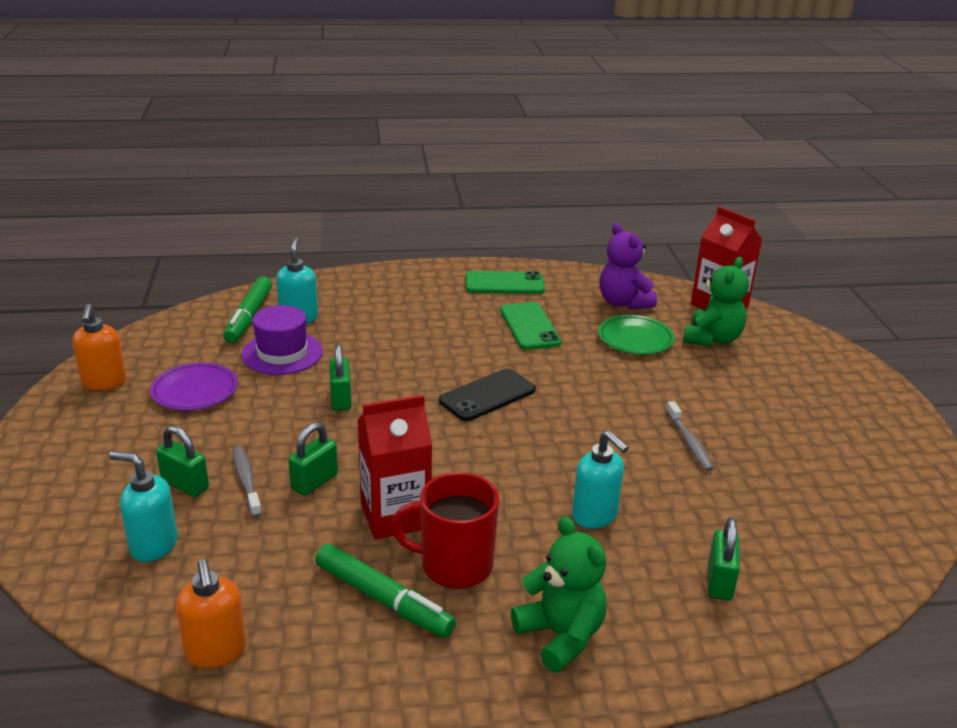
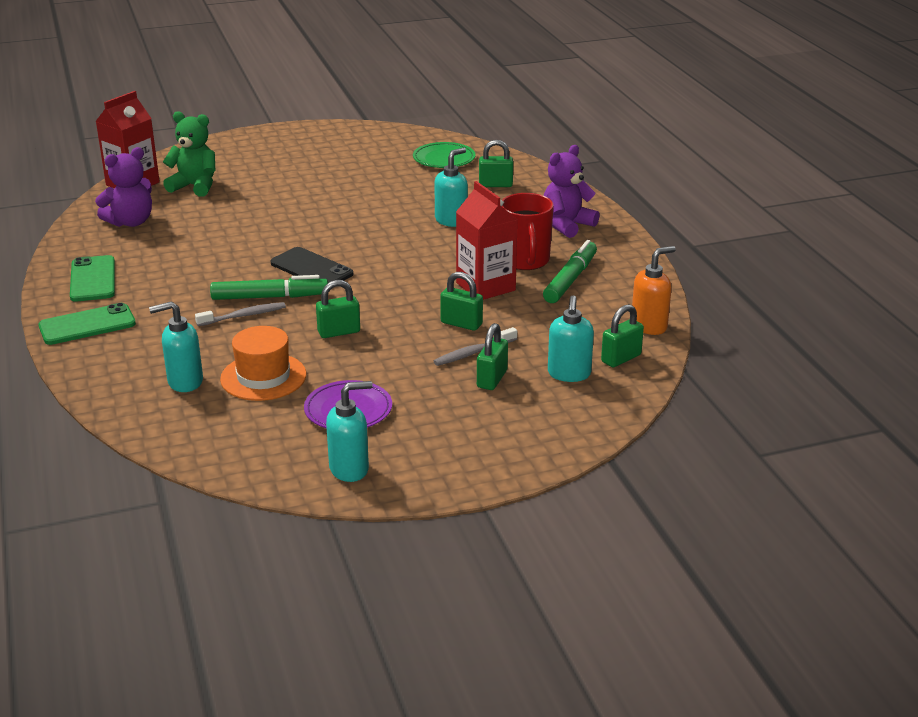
camera: 100 degrees left, 0 degrees up
orange soap dispenser [73,304,126,391] -> turquoise soap dispenser [326,381,373,482]
green marker [223,276,272,343] -> green marker moved to [210,275,328,300]
purple hat [241,305,323,375] -> orange hat [220,326,307,401]
green phone [500,302,562,350] -> green phone moved to [38,303,136,345]
green teddy bear [511,516,607,672] -> purple teddy bear [544,145,600,238]
green plate [598,315,675,354] -> green plate moved to [413,142,476,168]
grey toothbrush [666,401,714,471] -> grey toothbrush moved to [195,302,286,326]
none -> green padlock [601,304,644,367]

